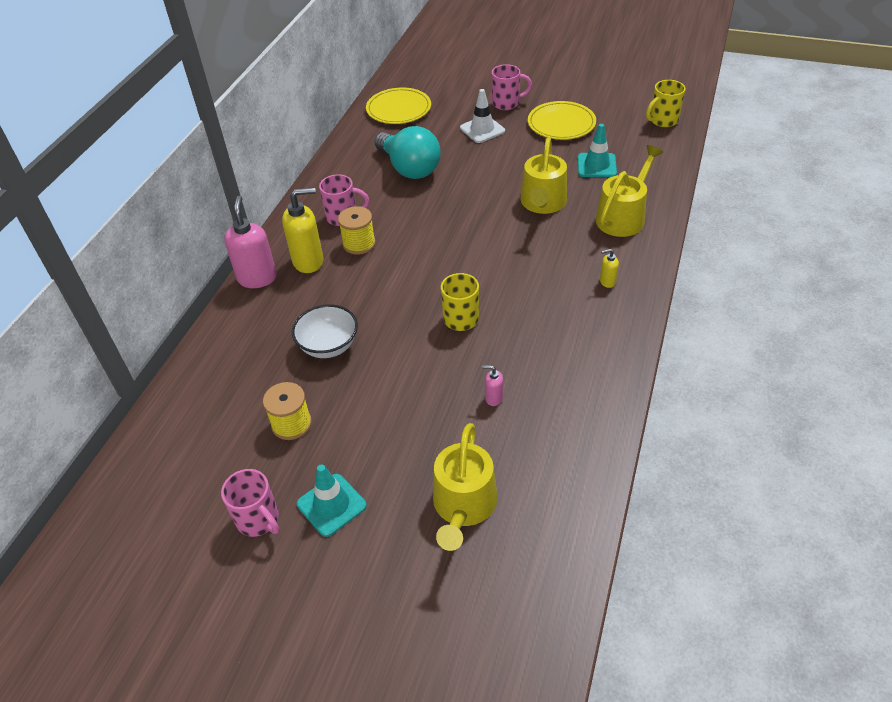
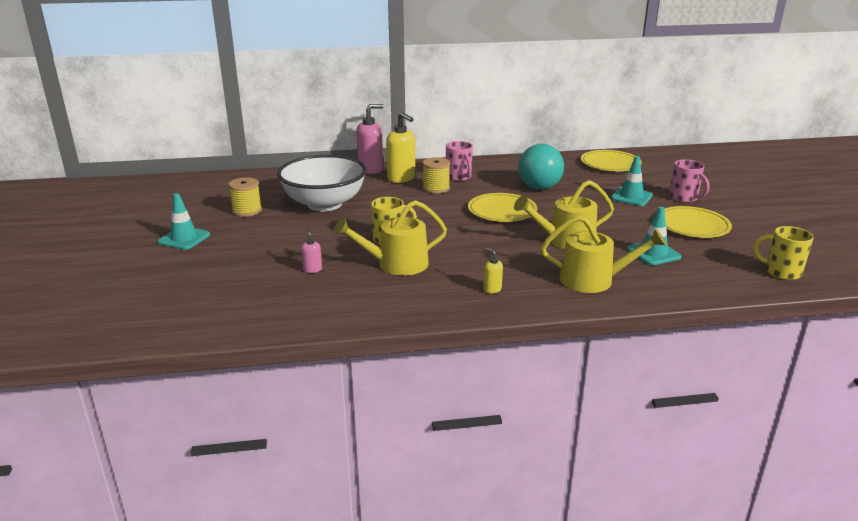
camera: 60 degrees right, 20 degrees down
pink mug [221,469,280,537] -> none
white bowl [292,304,358,358] -> white bowl [277,155,367,211], size x1.75
yellow watering can [433,423,497,551] -> yellow watering can moved to [333,200,447,276]
white traffic cone [460,89,505,143] -> turquoise traffic cone [611,156,652,206]
none -> yellow plate [468,193,537,222]

